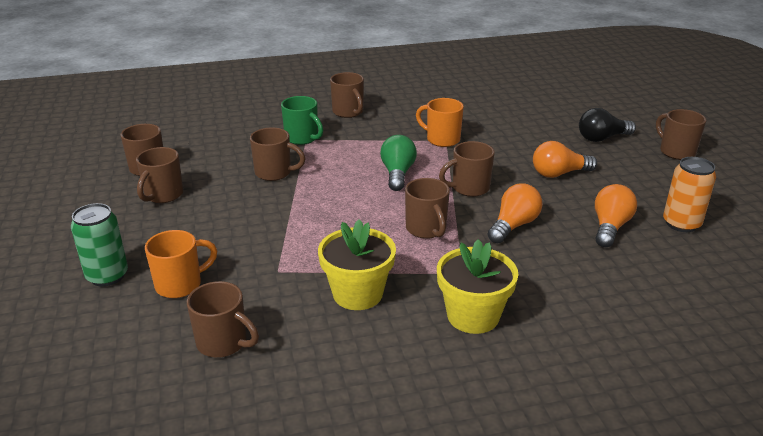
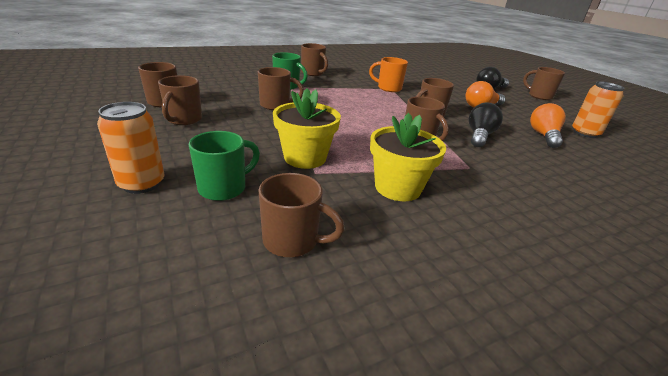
camera: 15 degrees left, 0 degrees up
green can [71,203,128,287] -> orange can [97,102,164,194]
orange mug [145,230,217,298] -> green mug [189,131,260,201]
green light bulb [380,135,417,191] -> none
yellow flower pot [437,239,518,334] -> yellow flower pot moved to [273,88,341,169]
orange light bulb [487,183,543,244] -> black light bulb [469,102,503,147]

